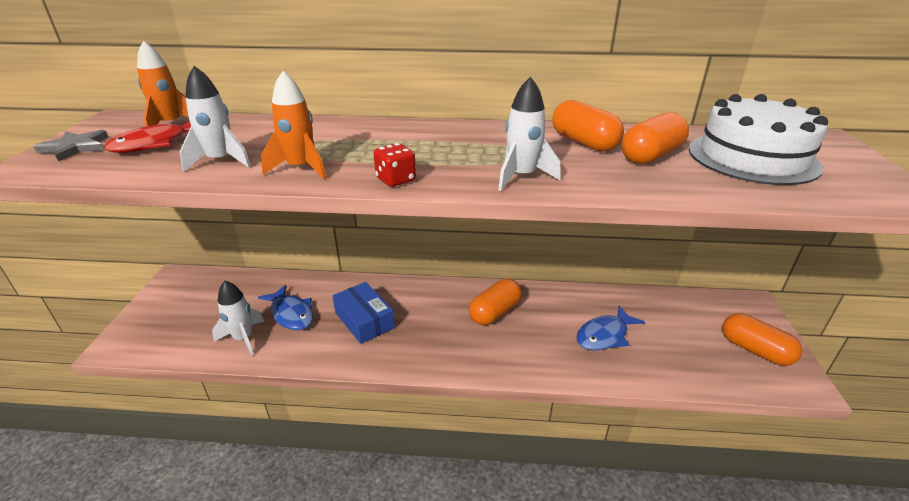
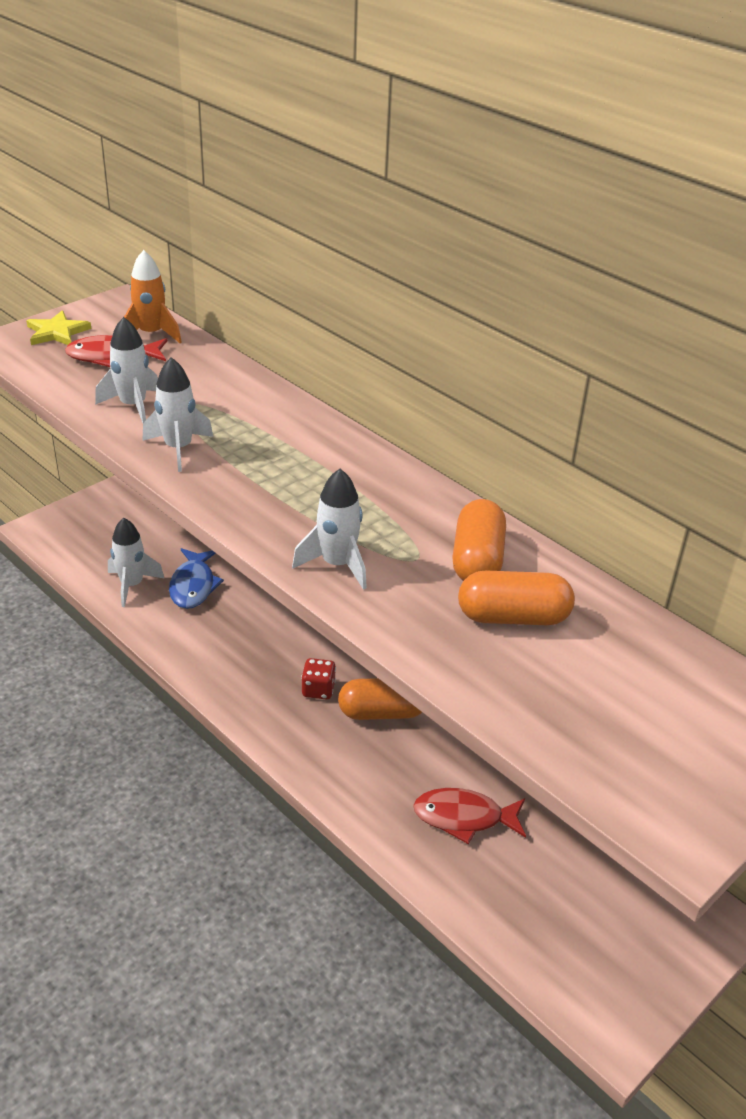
camera: 40 degrees right, 5 degrees up
grey star [33,130,108,161] -> yellow star [26,310,91,345]
orange rocket [261,71,326,179] -> white rocket [142,357,213,472]
blue box [332,282,395,344] -> none
red dice [374,143,416,187] -> red dice moved to [301,658,336,700]
blue fish [576,305,645,350] -> red fish [413,788,526,844]
white cake [689,94,828,185] -> none
orange capsule [722,313,802,366] -> none

